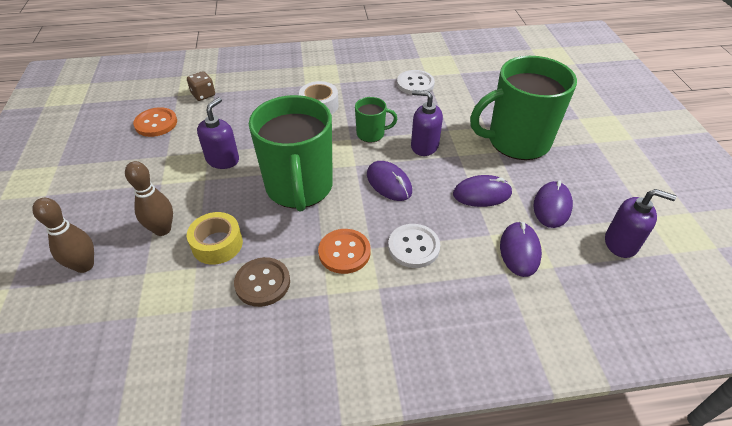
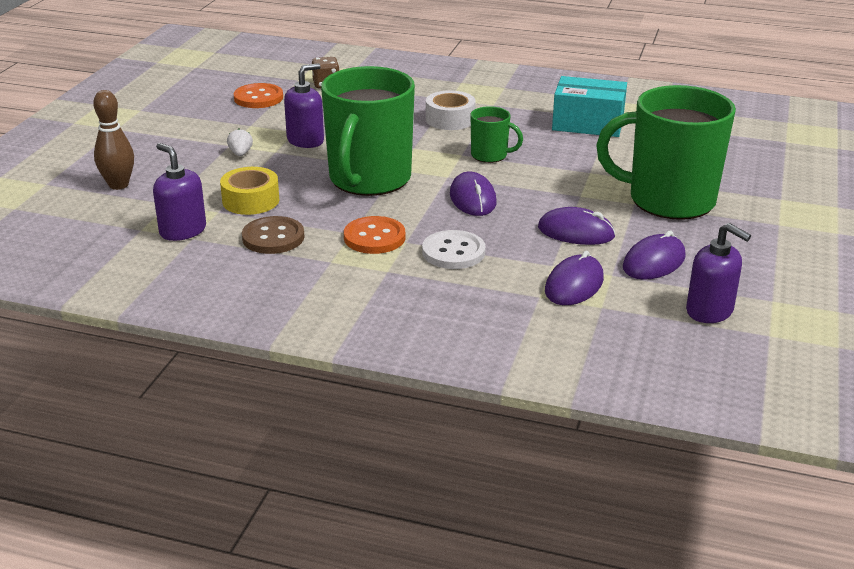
camera: 25 degrees right, 15 degrees down
brown bowling pin [125,161,173,236] -> none
white button [397,70,435,95] -> turquoise box [552,76,627,137]
purple soap dispenser [411,90,443,156] -> purple soap dispenser moved to [153,143,206,241]
none -> white strawberry [227,128,253,156]

